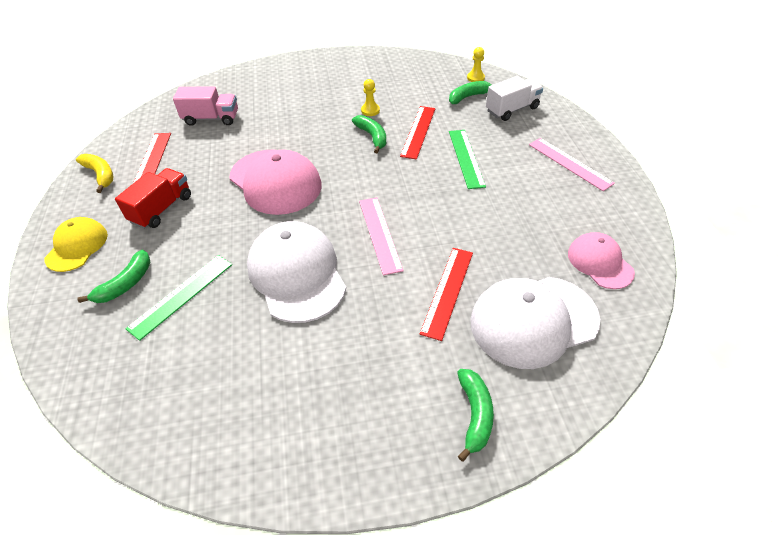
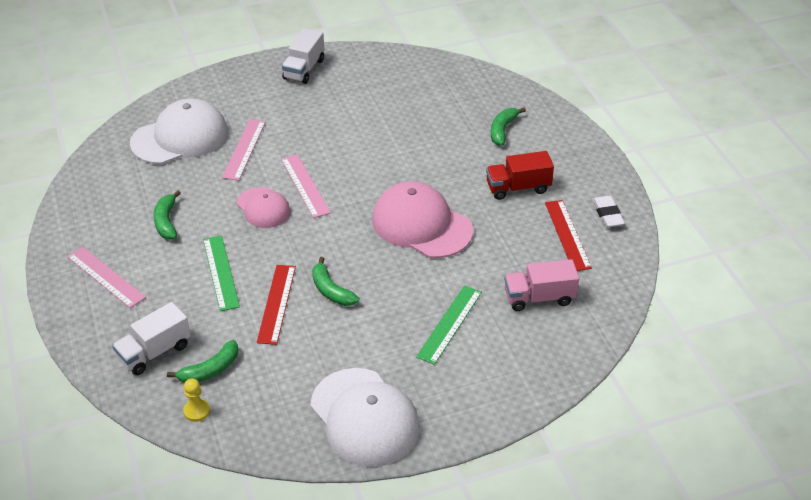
camera: 170 degrees right, 5 degrees down
yellow cap [44,217,108,272] -> none
yellow banana [76,154,113,193] -> white eraser [592,196,625,228]
red truck [115,168,191,229] -> red truck turned 60 degrees clockwise [486,151,554,200]
green ruler [126,255,232,341] -> green ruler moved to [416,285,482,365]
white cap [247,221,346,323] -> white cap moved to [311,368,420,467]
yellow pawn [361,79,380,116] -> none
red ruler [420,248,473,341] -> pink ruler [222,119,266,181]
green banana [457,369,494,462] -> green banana moved to [154,190,181,239]
pink cap [568,232,635,289] -> pink cap moved to [237,187,291,228]
none -> white truck [282,28,324,84]

